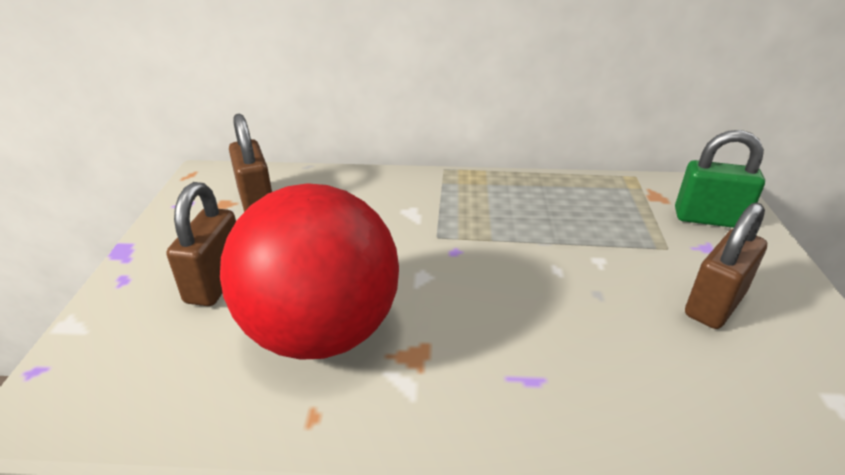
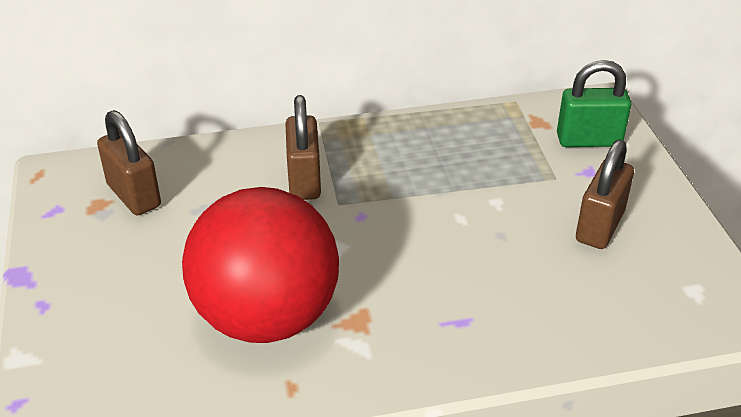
camera: 15 degrees left, 5 degrees up
brown padlock [167,182,236,306] -> brown padlock moved to [285,95,321,200]

